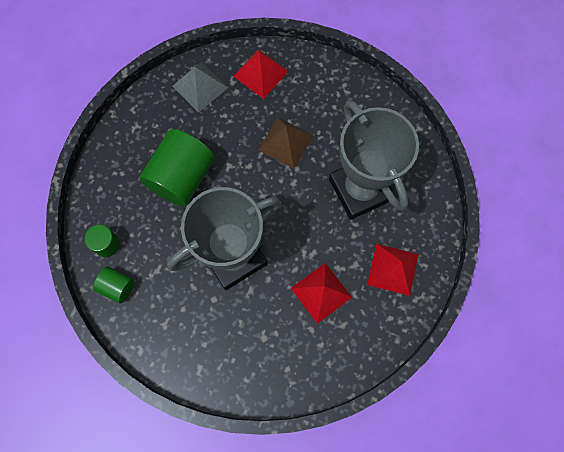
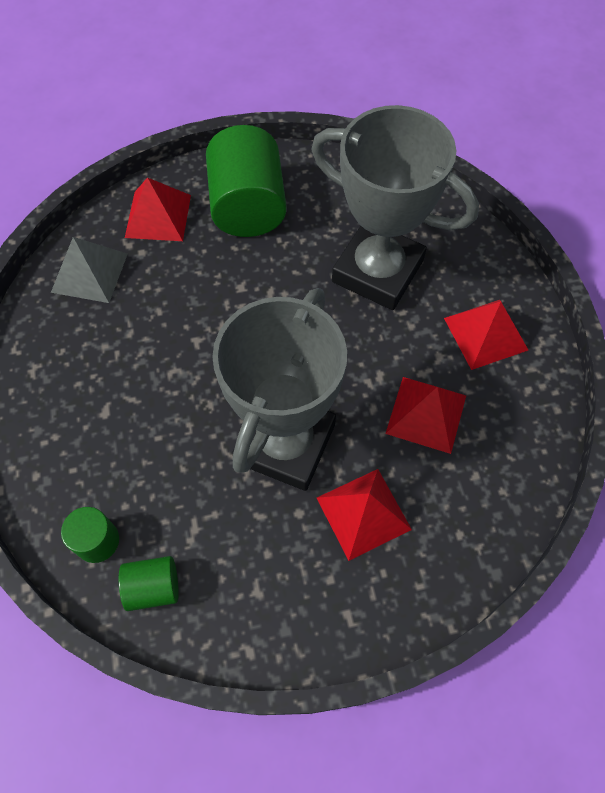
camera: 35 degrees left, 10 degrees down
green cylinder [139,129,215,206] -> green cylinder moved to [206,125,287,237]
brown pyramid [258,118,313,169] -> none
none -> red pyramid [317,469,412,561]

